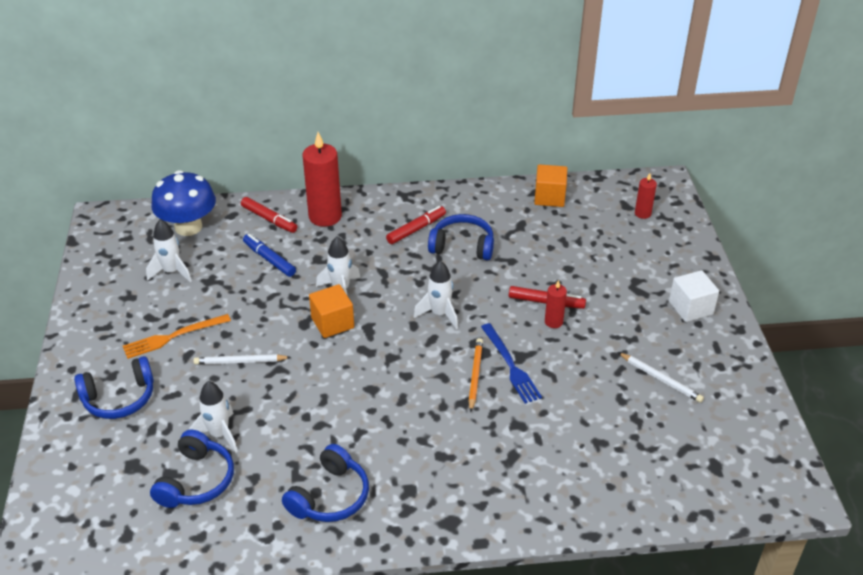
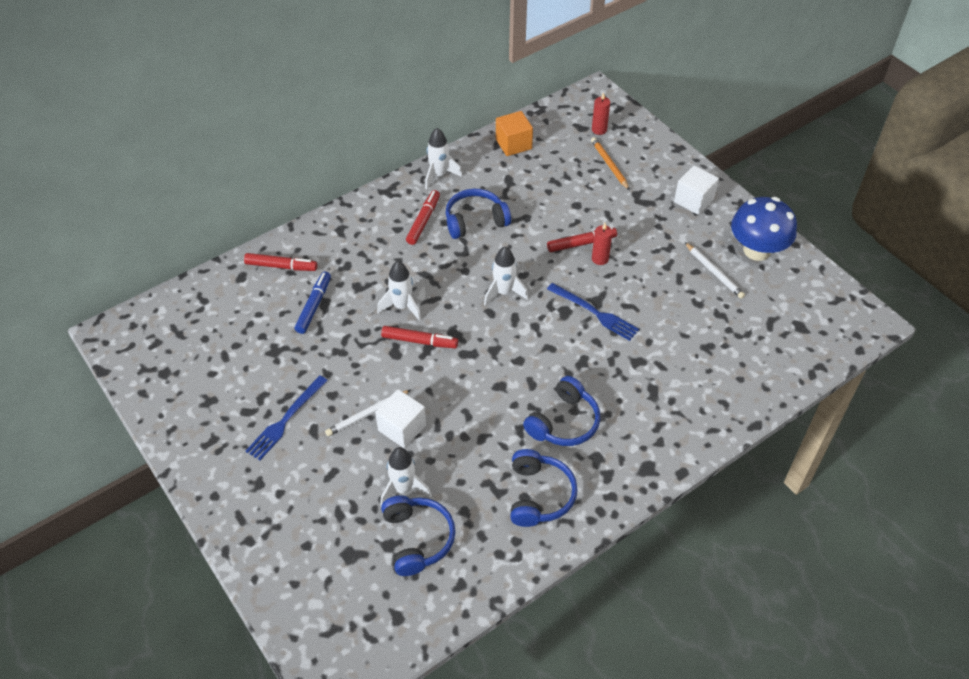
camera: 30 degrees left, 10 degrees up
blue headphones [74,356,154,419] -> blue headphones moved to [523,376,600,446]
orange fork [123,314,231,359] -> blue fork [246,375,328,460]
white rocket [146,219,192,282] -> white rocket moved to [425,128,462,190]
blue mushroom [151,170,216,236] -> blue mushroom moved to [731,197,797,261]
blue marker [243,234,296,277] -> blue marker turned 90 degrees clockwise [295,271,331,334]
red candle [303,132,342,227] -> none
orange cube [309,284,354,338] -> red marker [381,326,458,349]
orange pencil [468,338,483,412] -> orange pencil moved to [591,137,630,190]
white pencil [618,352,704,403] -> white pencil turned 45 degrees clockwise [685,242,745,299]
none -> white cube [375,389,426,448]

